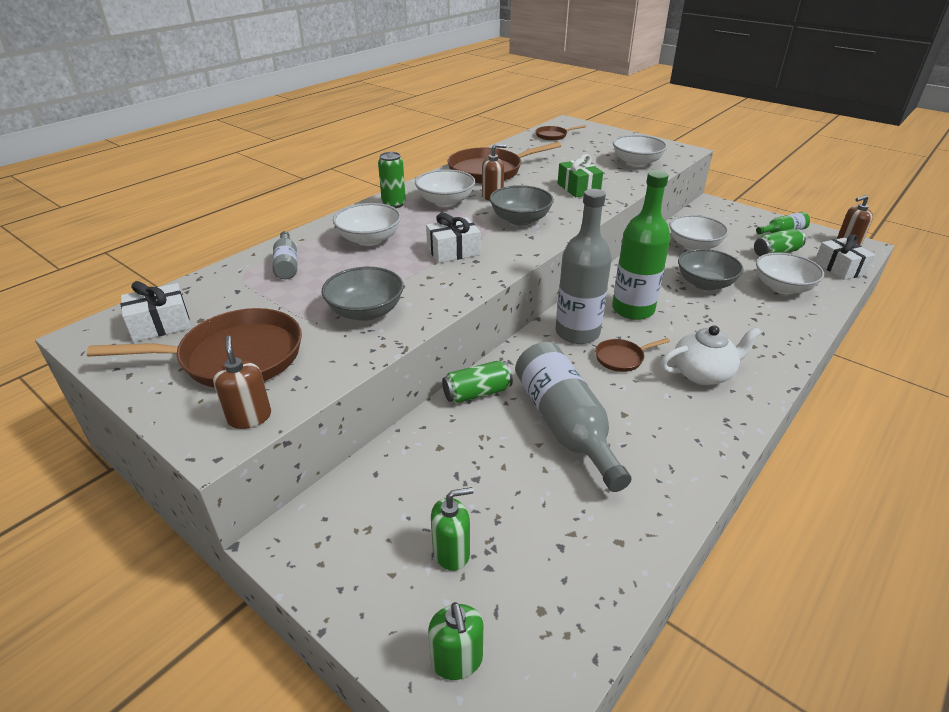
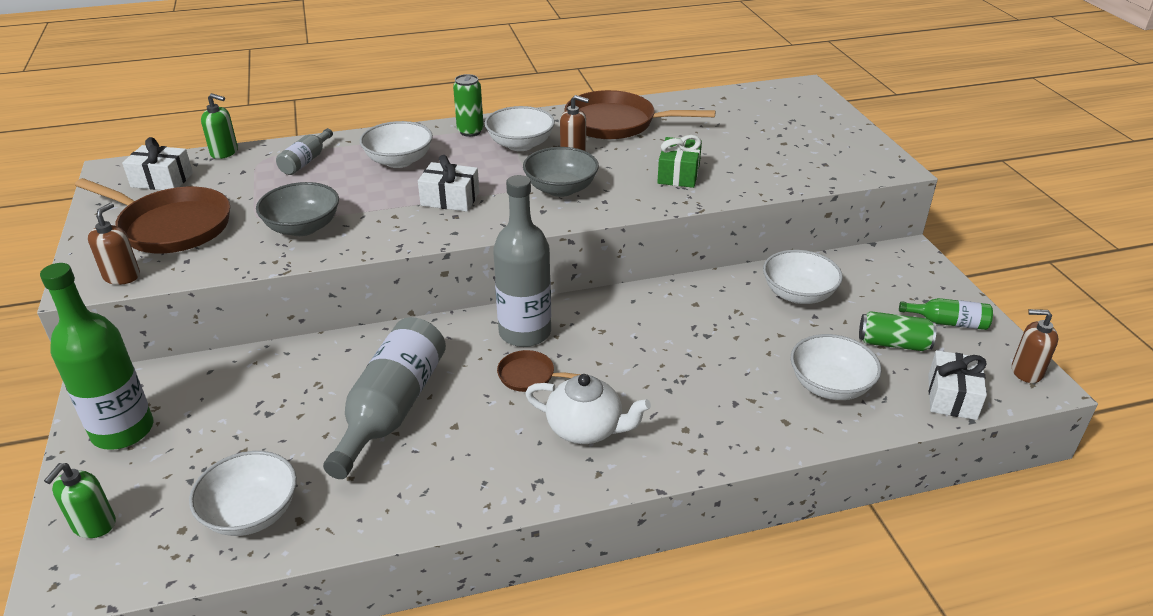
camera: 35 degrees right, 0 degrees up
green soap dispenser [431,487,473,571] -> green soap dispenser moved to [201,93,238,159]
green can [442,361,513,404] -> none
brown pan [536,125,586,141] -> none
green bottle [612,170,671,320] -> green bottle moved to [40,263,153,450]
white bowl [613,135,667,167] -> white bowl moved to [189,451,297,536]
grey bowl [678,249,744,290] -> none

